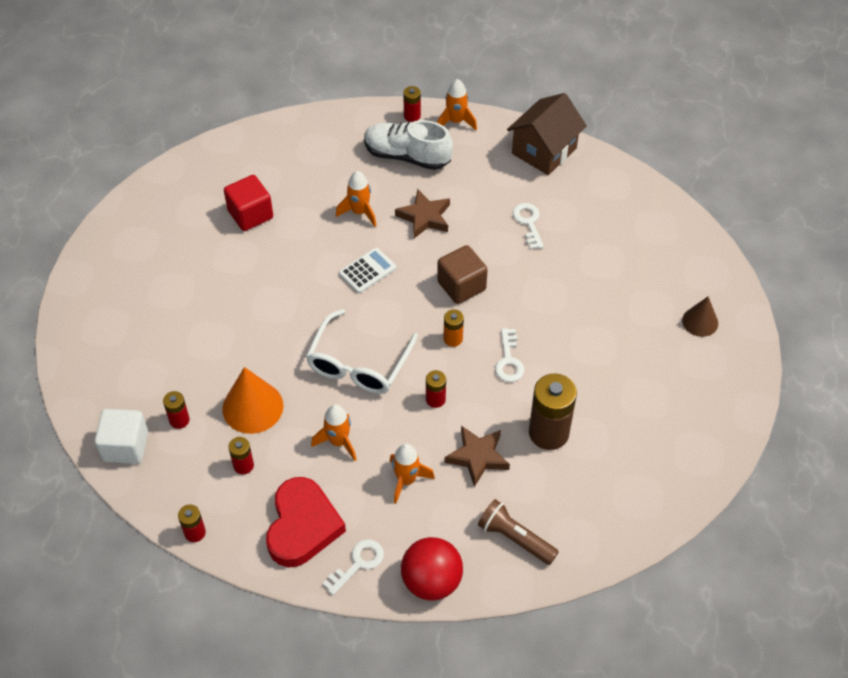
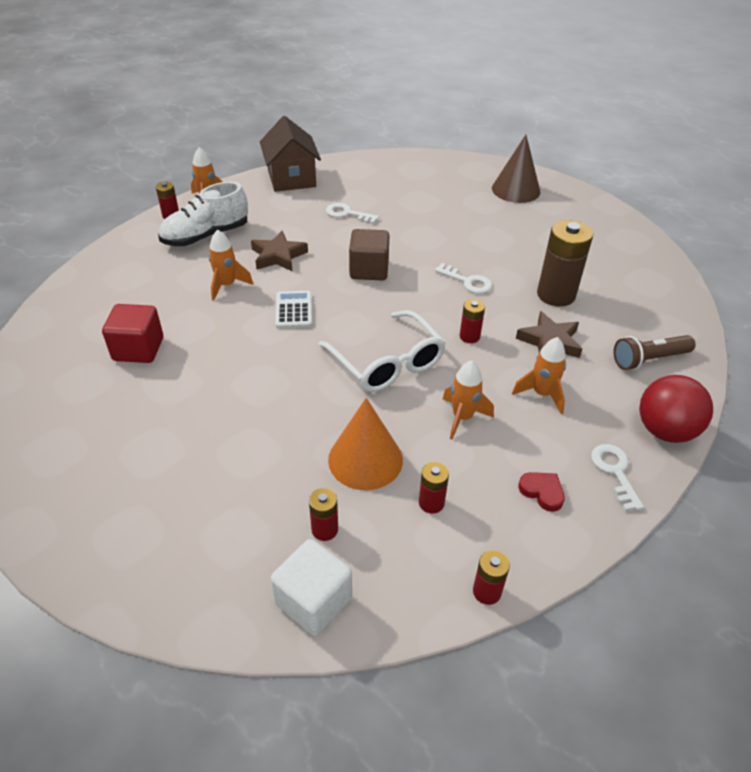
camera: 55 degrees left, 10 degrees down
red heart [266,477,346,567] -> red heart [518,472,565,512], size x0.44
orange battery [444,310,464,347] -> none
brown cone [682,297,718,337] -> brown cone [492,135,540,203], size x1.62

